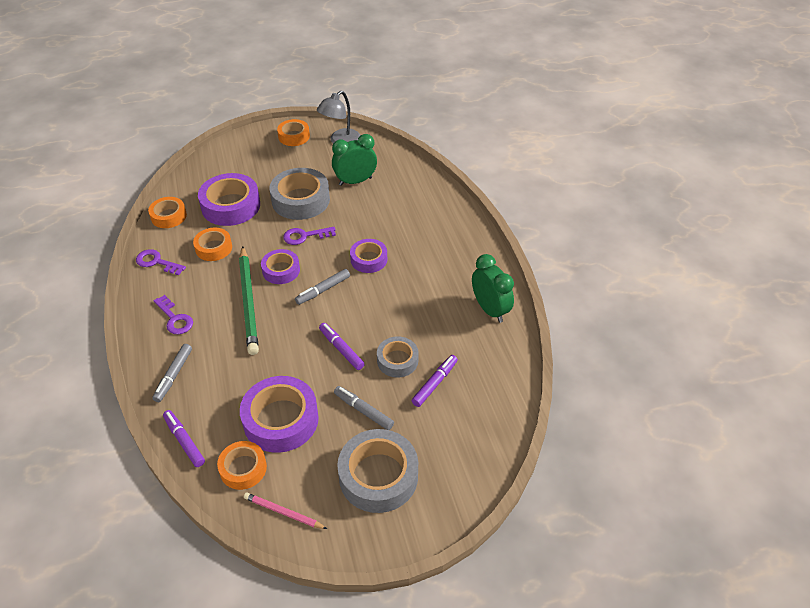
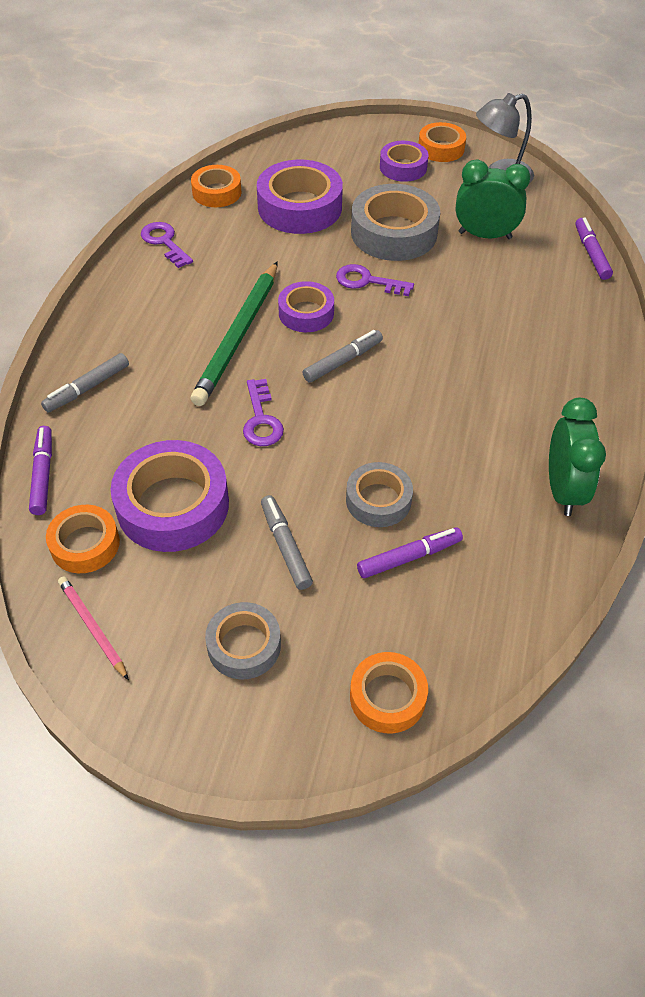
camera: 30 degrees right, 5 degrees up
purple key [153,295,193,334] -> purple key moved to [243,379,284,446]
orange tape [193,228,232,261] -> orange tape moved to [350,652,428,734]
grey marker [295,269,350,305] -> grey marker turned 150 degrees clockwise [302,330,383,383]
purple marker [319,323,365,370] -> purple marker moved to [575,218,613,280]
grey tape [337,429,418,513] -> grey tape [205,602,281,679], size x0.59
purple tape [350,239,387,273] -> purple tape moved to [380,141,428,182]

